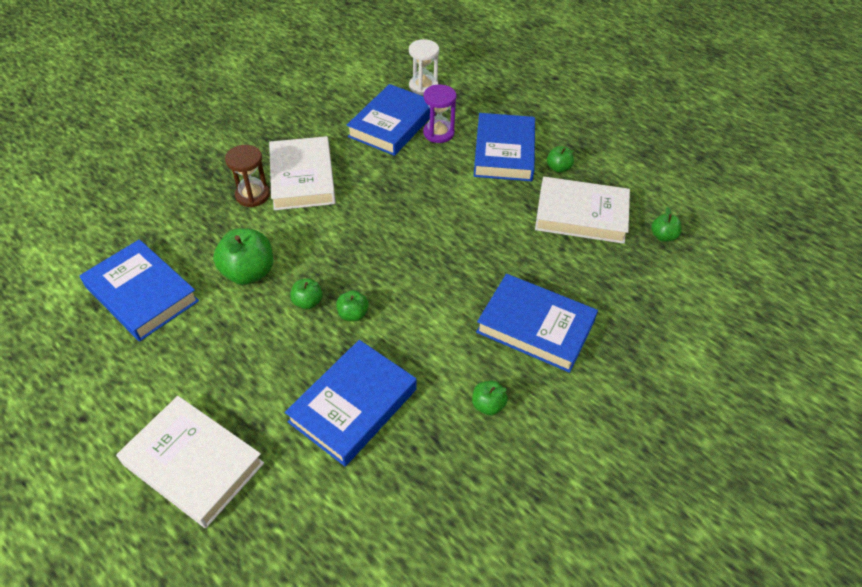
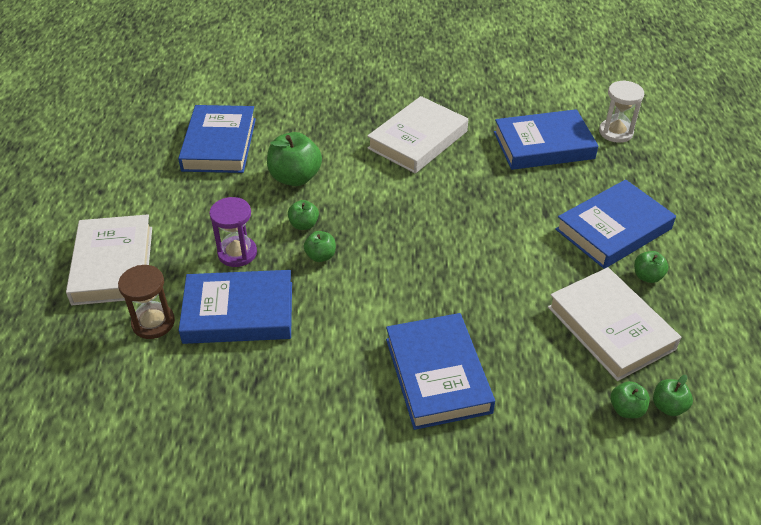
camera: 50 degrees right, 5 degrees down
brown hourglass [225,145,270,207] -> brown hourglass moved to [118,265,175,339]
purple hourglass [423,85,456,143] -> purple hourglass moved to [209,197,257,267]
green apple [472,381,508,415] -> green apple moved to [610,381,650,418]

